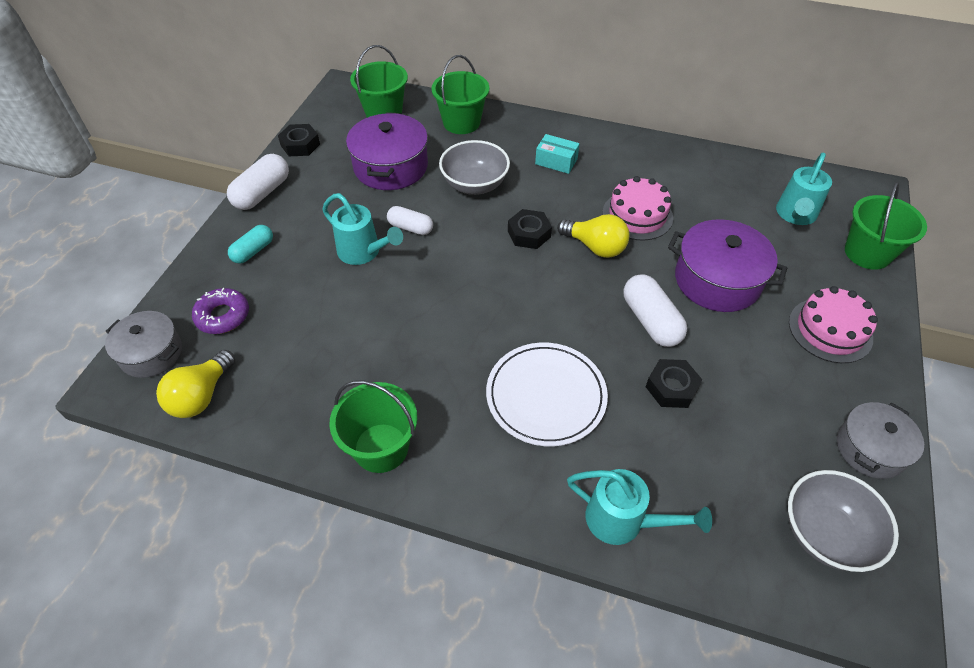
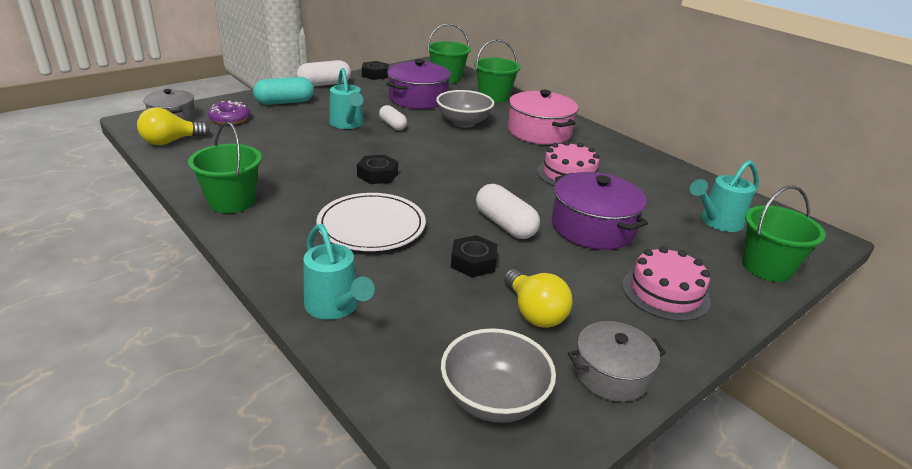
camera: 30 degrees right, 20 degrees down
turquoise capsule [228,225,273,264] -> turquoise capsule [253,77,314,105], size x1.55
black nut [508,209,552,249] -> black nut moved to [357,155,398,184]
turquoise box [535,134,580,174] -> pink pot [508,90,578,145]
yellow light bulb [557,214,629,258] -> yellow light bulb moved to [504,269,572,328]
white capsule [623,275,687,347] -> white capsule turned 45 degrees counterclockwise [476,184,540,239]

